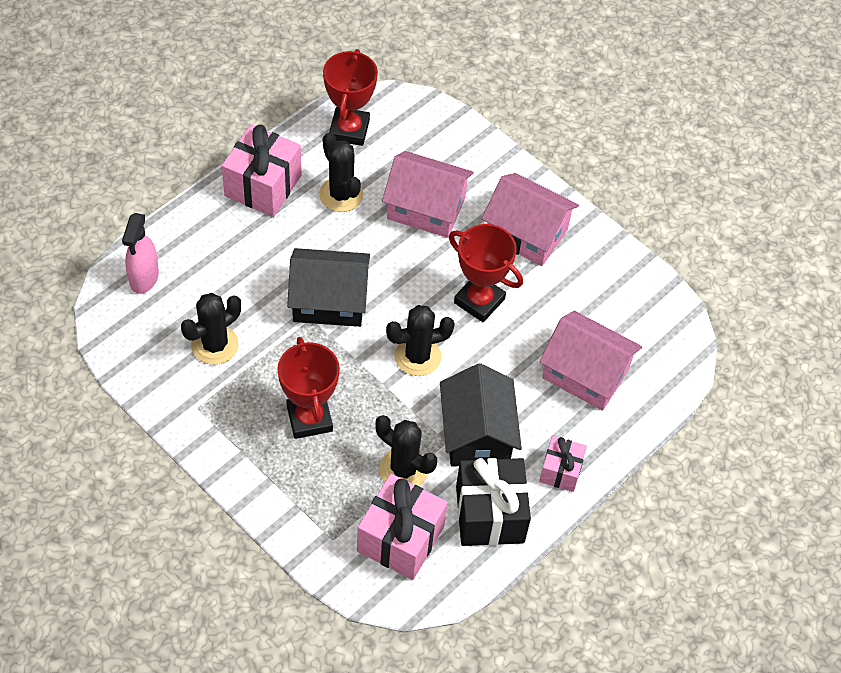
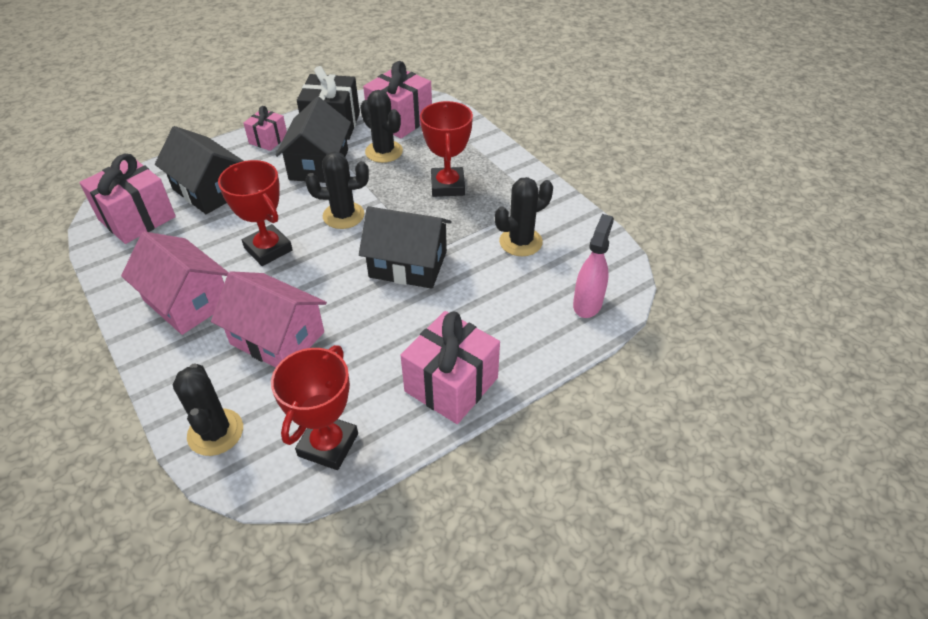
camera: 165 degrees left, 10 degrees down
black cactus [319,133,363,212] -> black cactus moved to [173,363,243,456]
pink house [539,311,642,411] -> black house [155,126,243,214]
none -> pink gift [79,154,176,244]

